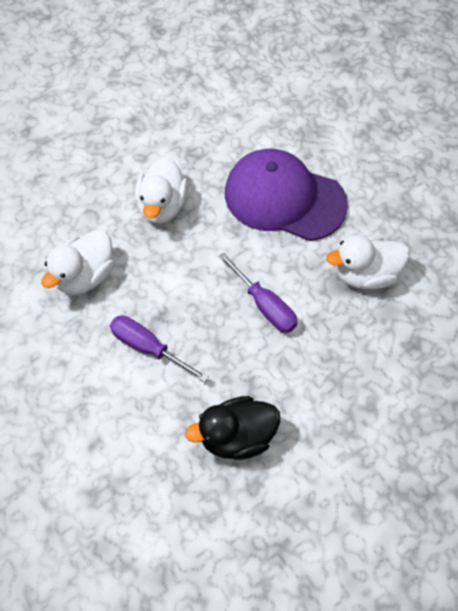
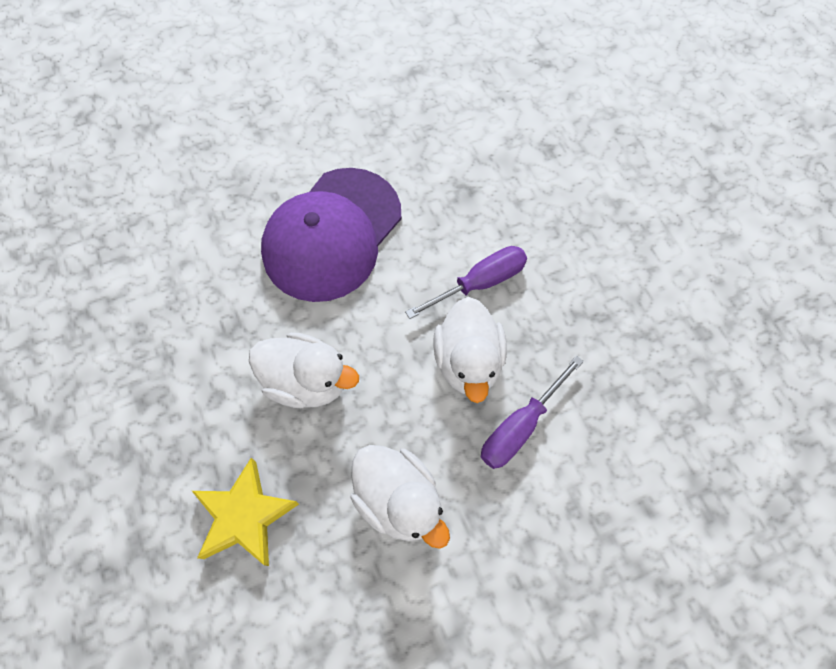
camera: 80 degrees left, 5 degrees up
black duck [185,396,280,460] -> none
white duck [326,235,410,289] -> white duck moved to [433,297,507,403]
none -> yellow star [192,458,299,566]

